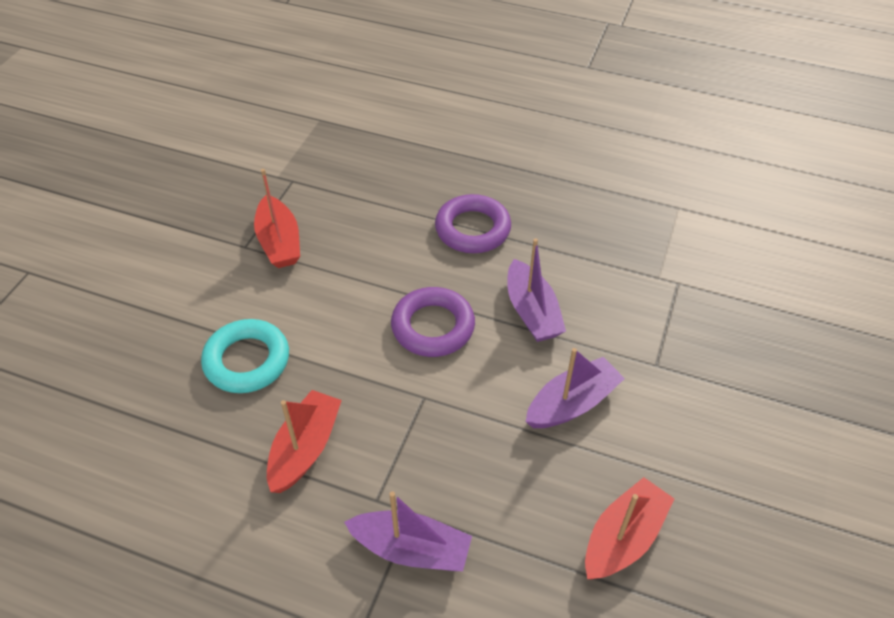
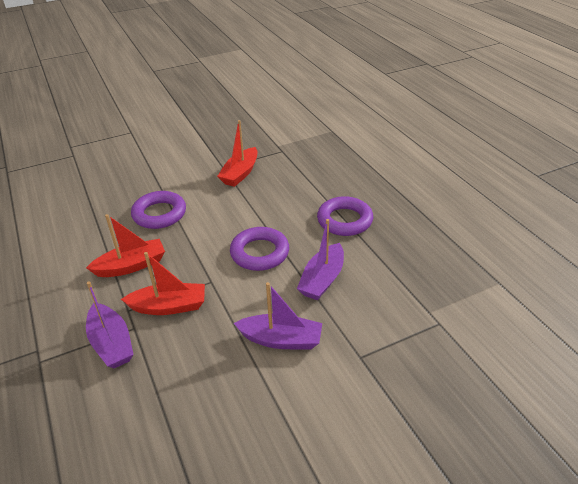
camera: 45 degrees right, 10 degrees down
turquoise ring [201,319,289,393] -> purple ring [131,191,186,229]
red boat [585,477,674,579] -> red boat moved to [121,252,205,315]

